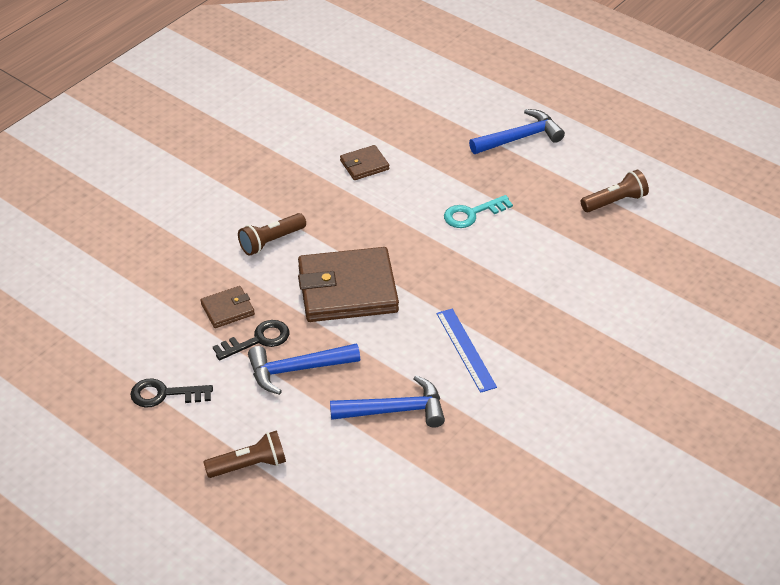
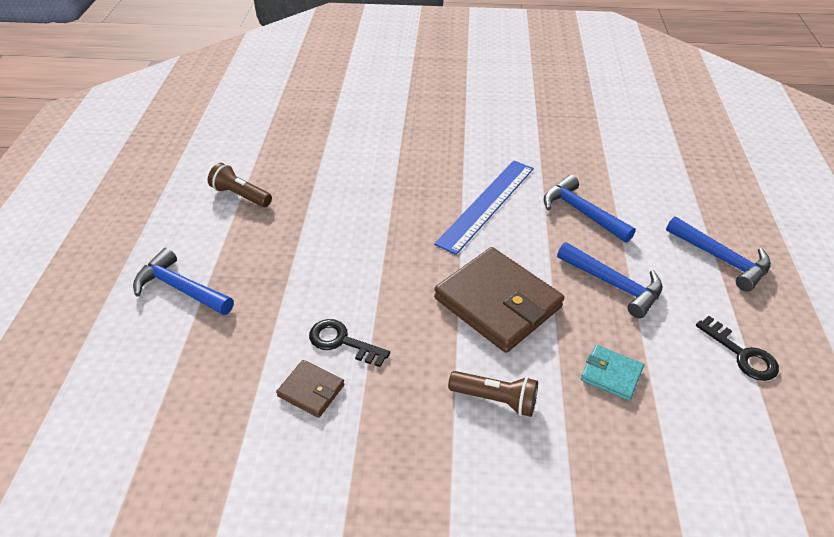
camera: 125 degrees left, 0 degrees up
brown wallet [201,286,255,328] -> turquoise wallet [581,345,644,401]
brown flashlight [203,430,286,478] -> blue hammer [666,217,771,292]
black key [213,320,289,361] -> black key moved to [309,319,390,367]
blue ruler [436,309,497,393] -> blue ruler [434,160,534,255], size x1.55
turquoise key [444,195,513,228] -> none

